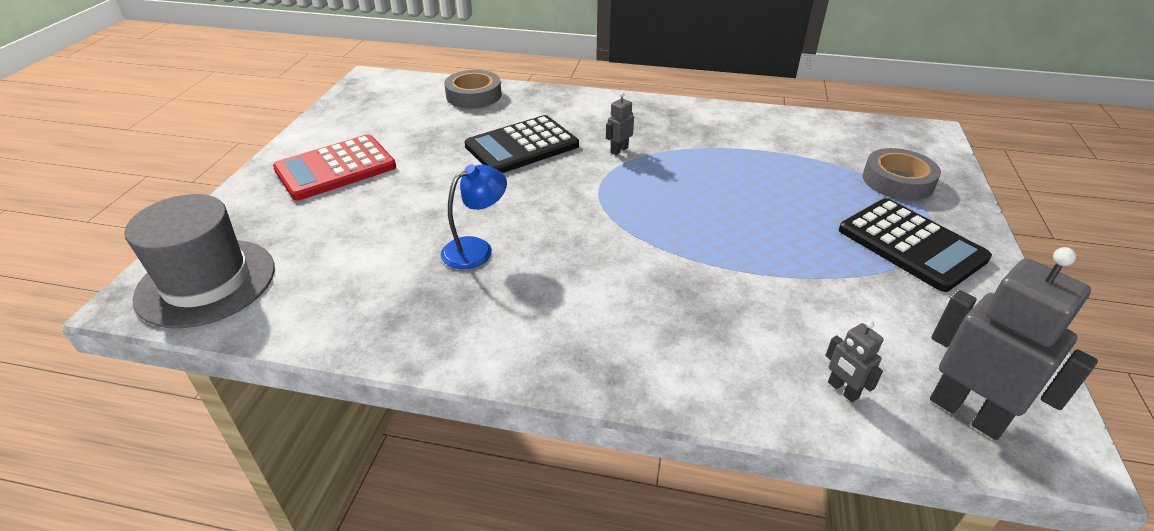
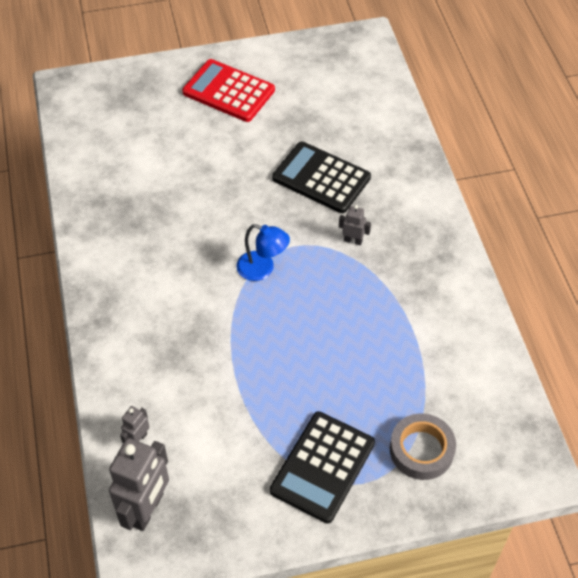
camera: 65 degrees right, 15 degrees up
grey hat [124,194,275,328] -> none
blue lamp [441,164,507,269] -> blue lamp moved to [236,224,290,281]
grey tape [444,70,502,108] -> none

